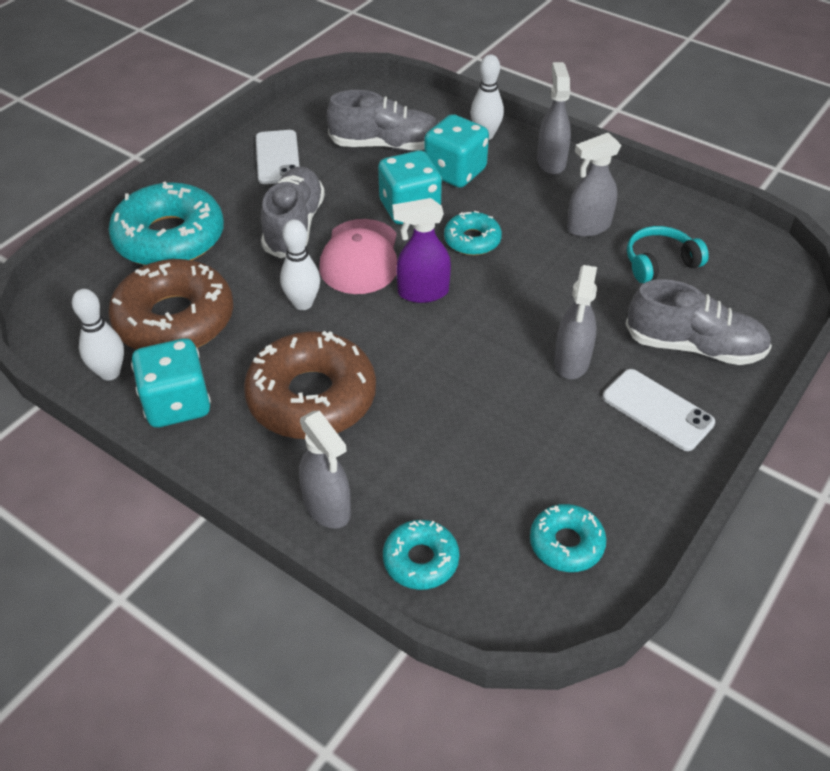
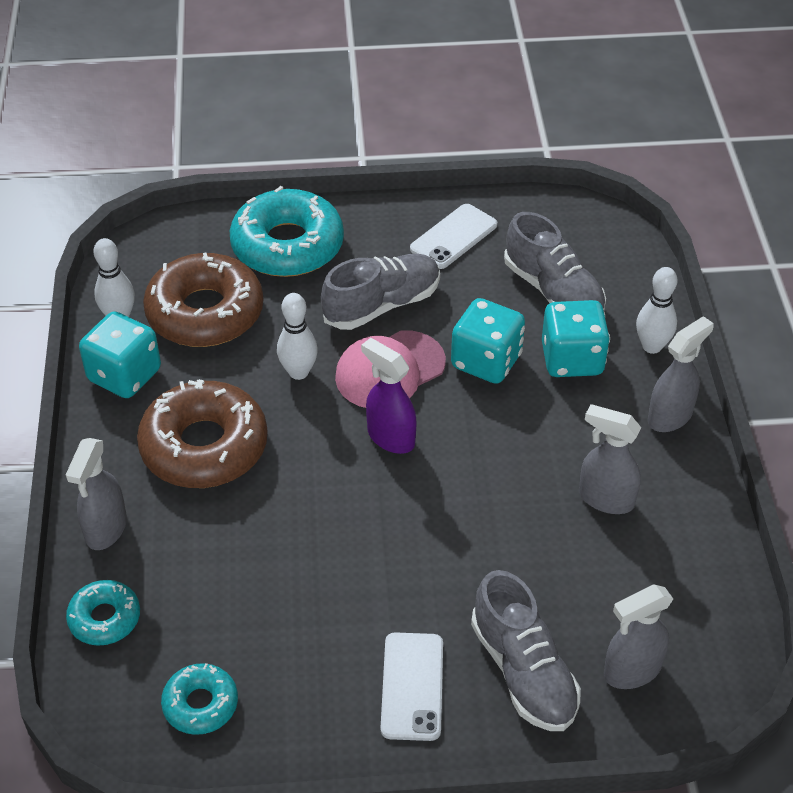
camera: 50 degrees right, 0 degrees up
turquoise donut [444,211,502,255] -> none
grey spray bottle [554,265,597,379] -> grey spray bottle moved to [604,585,673,689]
turquoise headphones [627,226,709,283] -> none

